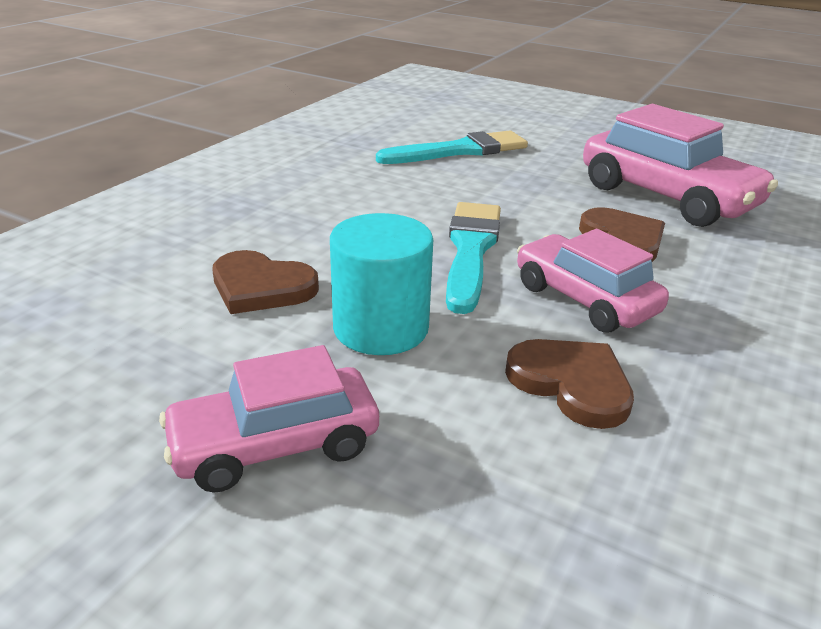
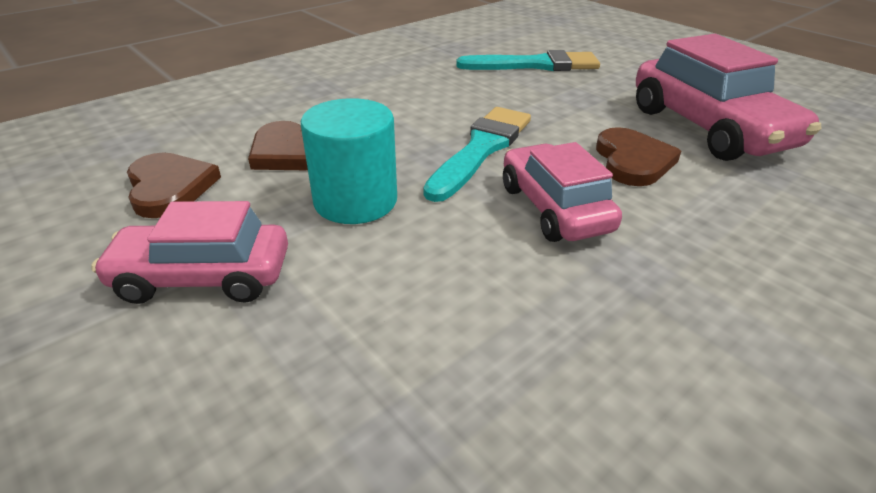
camera: 20 degrees right, 5 degrees up
brown heart [505,339,634,429] -> brown heart moved to [127,152,221,218]

